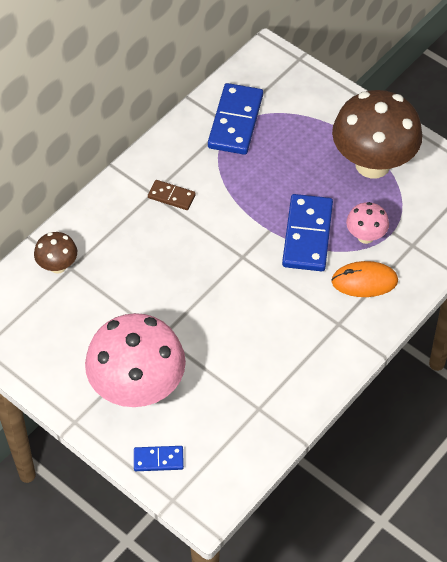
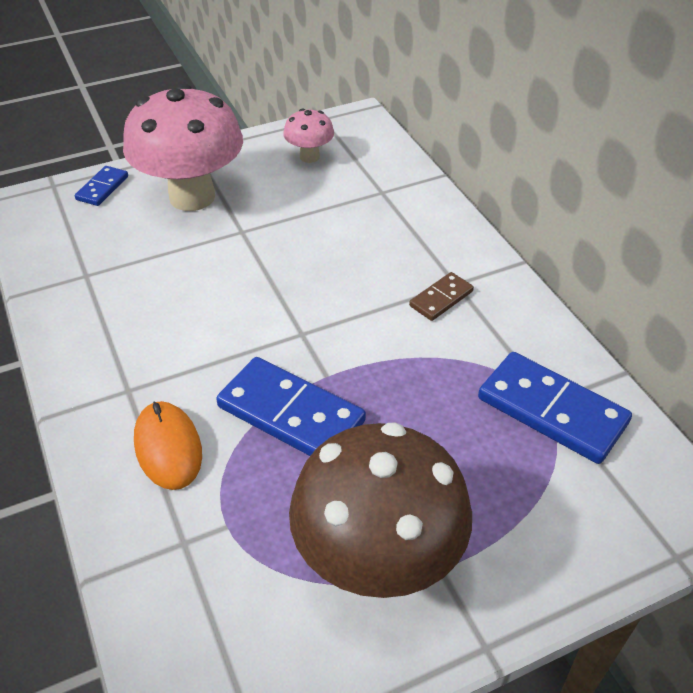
camera: 115 degrees right, 10 degrees down
brown mushroom [34,232,77,274] -> none
orange mouse [331,261,398,297] -> orange mouse turned 45 degrees counterclockwise [134,401,202,490]
pink mushroom [346,202,389,244] -> pink mushroom moved to [283,109,334,163]

